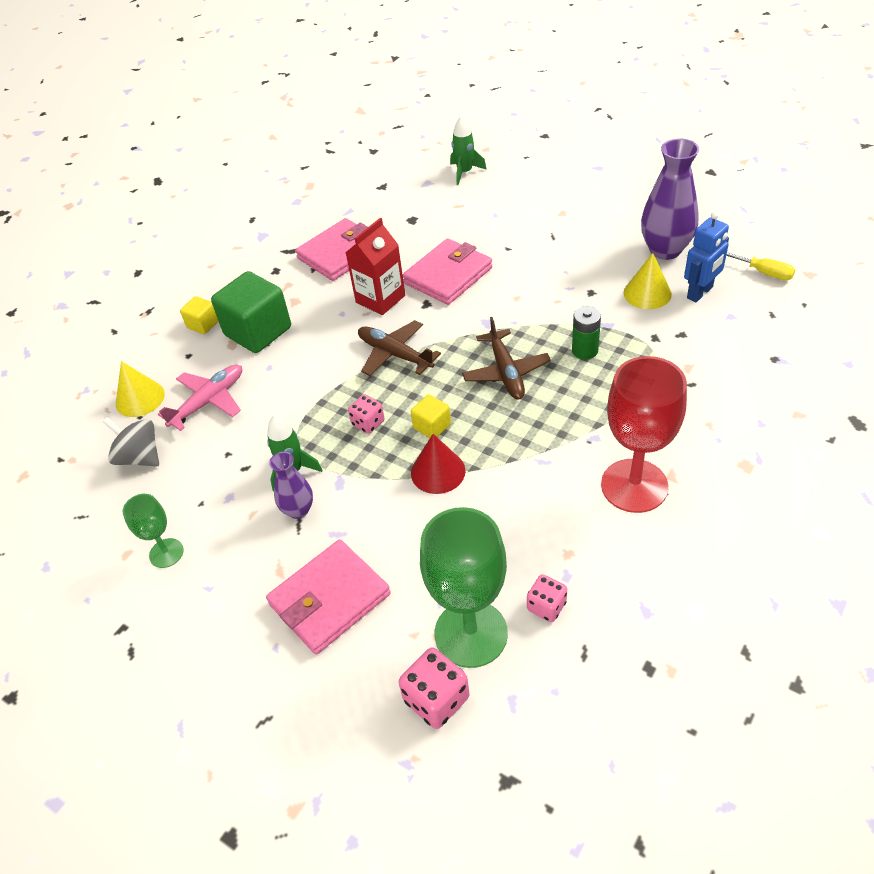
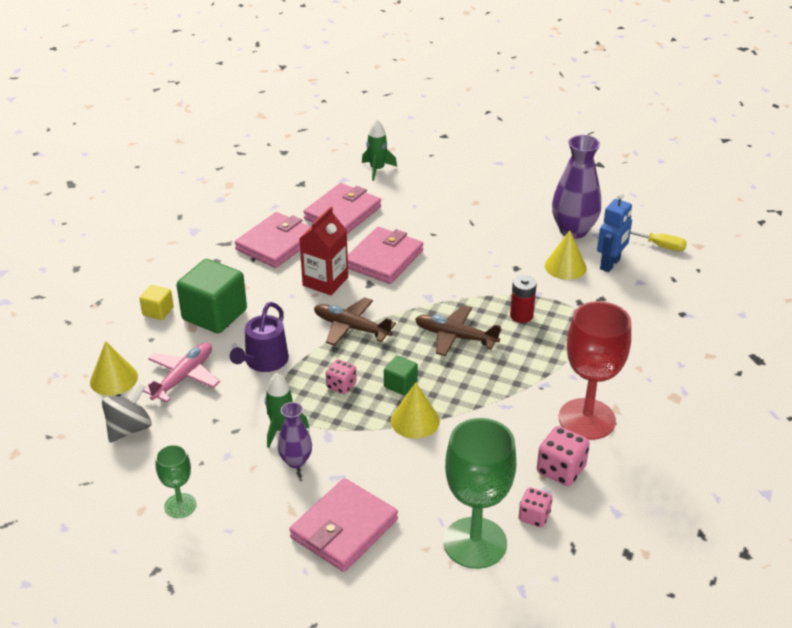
camera: 15 degrees left, 10 degrees down
grey spinning top [103,417,159,467] -> grey spinning top turned 105 degrees clockwise [102,384,152,442]
pink dice [399,647,469,729] -> pink dice moved to [537,426,590,486]
yellow cube [411,394,451,438] -> green cube [384,356,418,395]
red cone [411,434,466,494] -> yellow cone [391,382,440,439]
brown plane [462,317,551,400] -> brown plane turned 135 degrees clockwise [415,305,502,356]
green battery [572,306,601,360] -> red battery [510,275,537,323]
none -> purple watering can [230,302,289,372]
none -> pink wallet [303,183,381,234]

